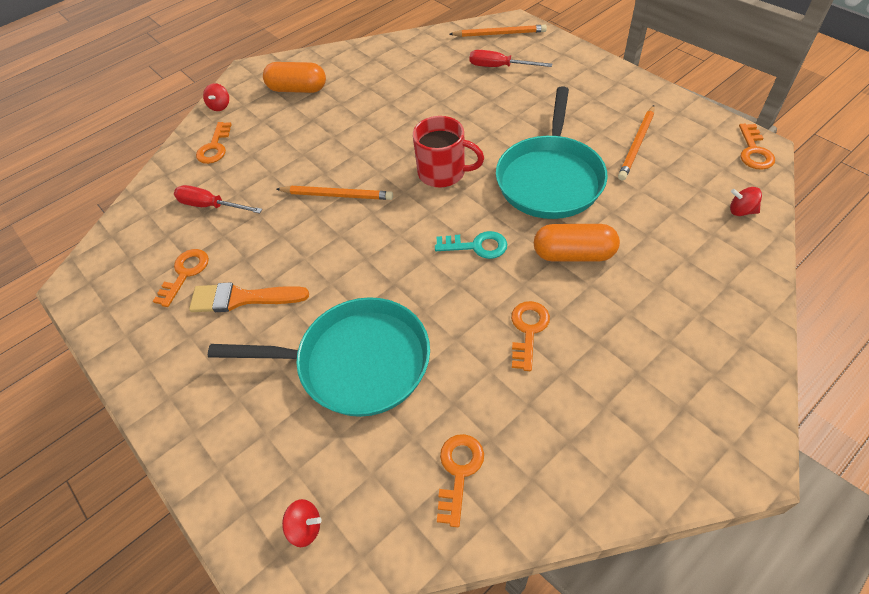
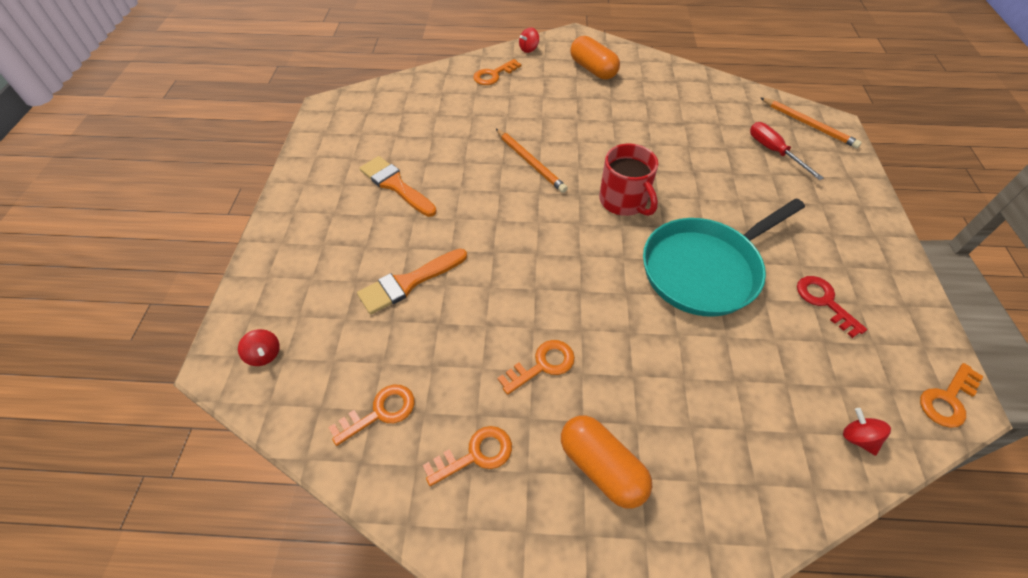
camera: 40 degrees right, 0 degrees up
orange key [153,249,209,307] -> orange key moved to [423,426,512,486]
red screwdriver [174,185,262,213] -> none
turquoise pan [208,297,430,417] -> orange brush [357,249,467,315]
turquoise key [435,231,507,259] -> none
orange capsule [534,224,620,261] -> orange capsule moved to [561,415,652,509]
orange pencil [618,105,655,180] -> red key [797,276,867,338]

